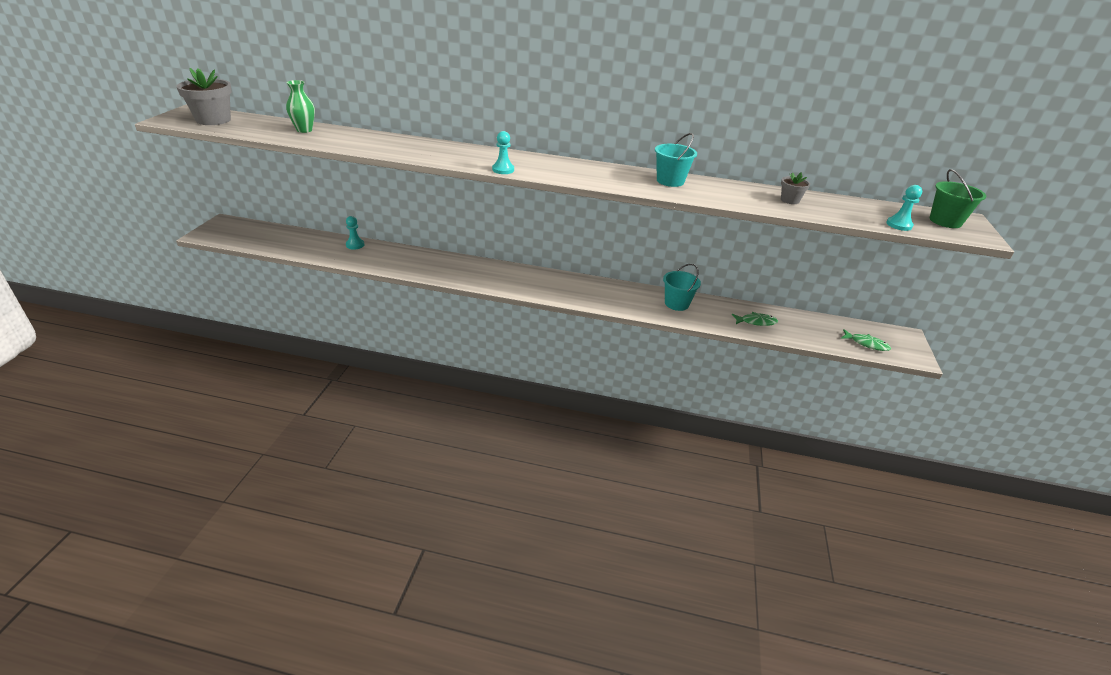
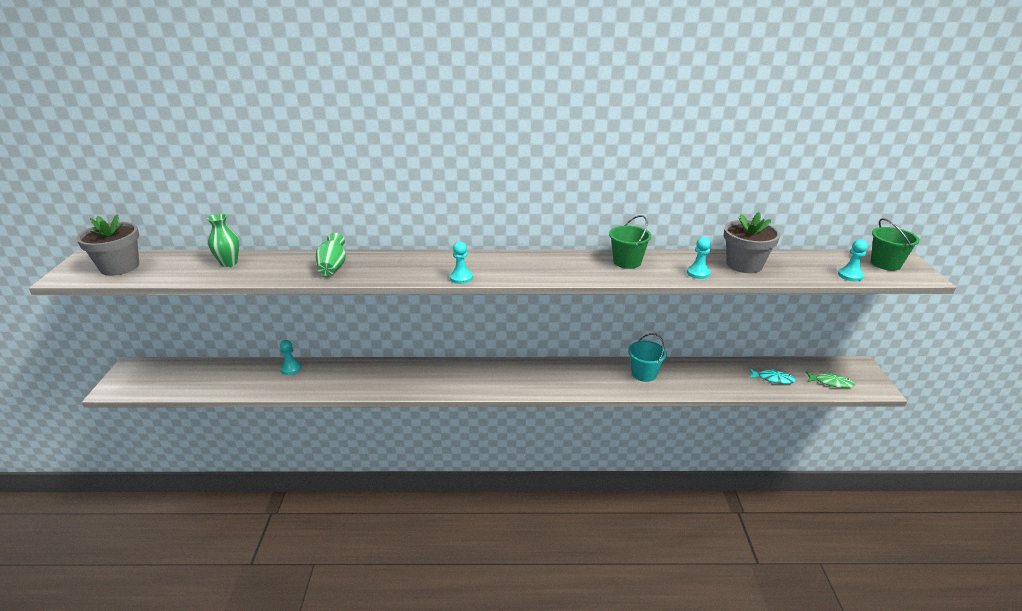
camera: 10 degrees left, 5 degrees down
turquoise bucket [655,133,697,187] -> green bucket [609,215,652,269]
green fish [732,312,778,326] -> none
grey flower pot [781,172,810,204] -> grey flower pot [724,212,780,273], size x1.96
none -> green vase [316,233,346,276]
none -> turquoise pawn [687,237,711,279]
none -> turquoise fish [749,368,796,384]

